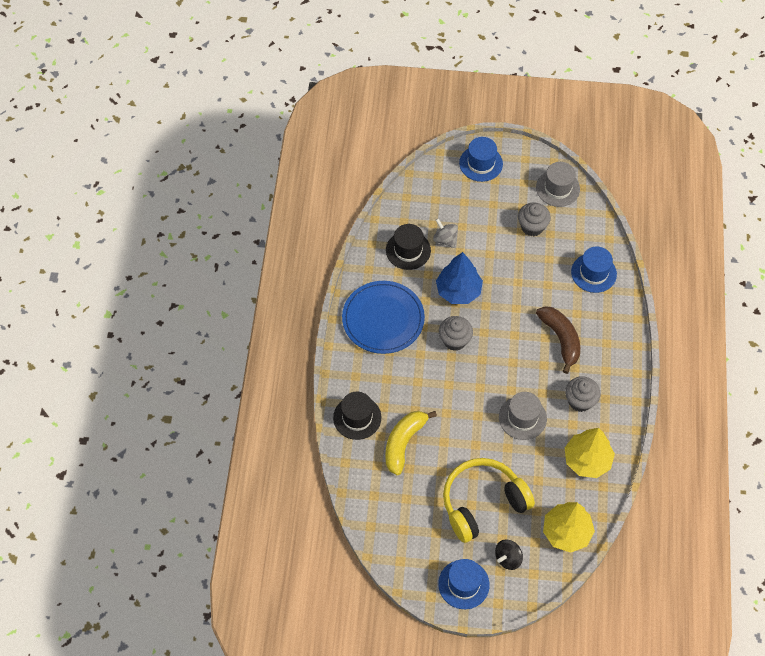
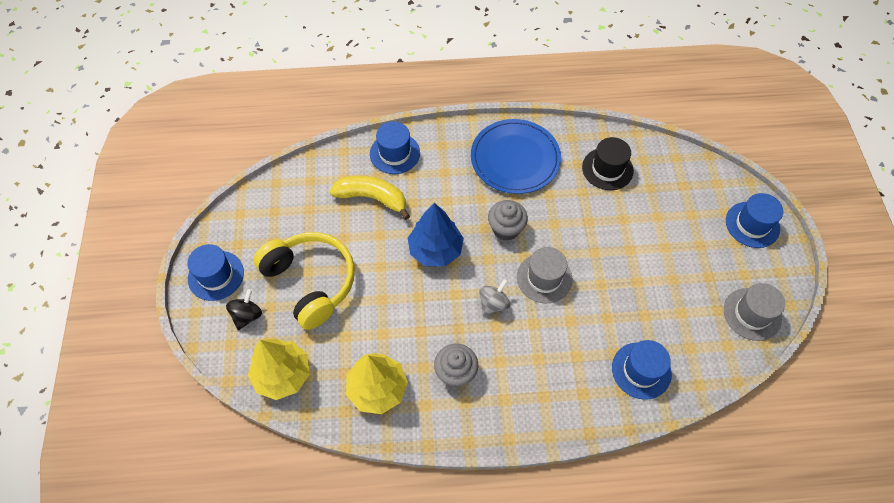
camera: 80 degrees right, 0 degrees up
black hat [333,391,381,440] -> blue hat [370,122,420,174]
grey spinning top [433,218,458,248] -> grey spinning top moved to [479,279,510,316]
blue tree [436,252,483,304] -> blue tree moved to [408,203,464,267]
black spinning top [495,540,523,570] -> black spinning top turned 75 degrees clockwise [226,289,262,330]
grey hat [499,392,547,440] -> grey hat moved to [517,247,572,304]
grey cupcake [518,203,551,236] -> none
brown banana [536,306,580,374] -> none

